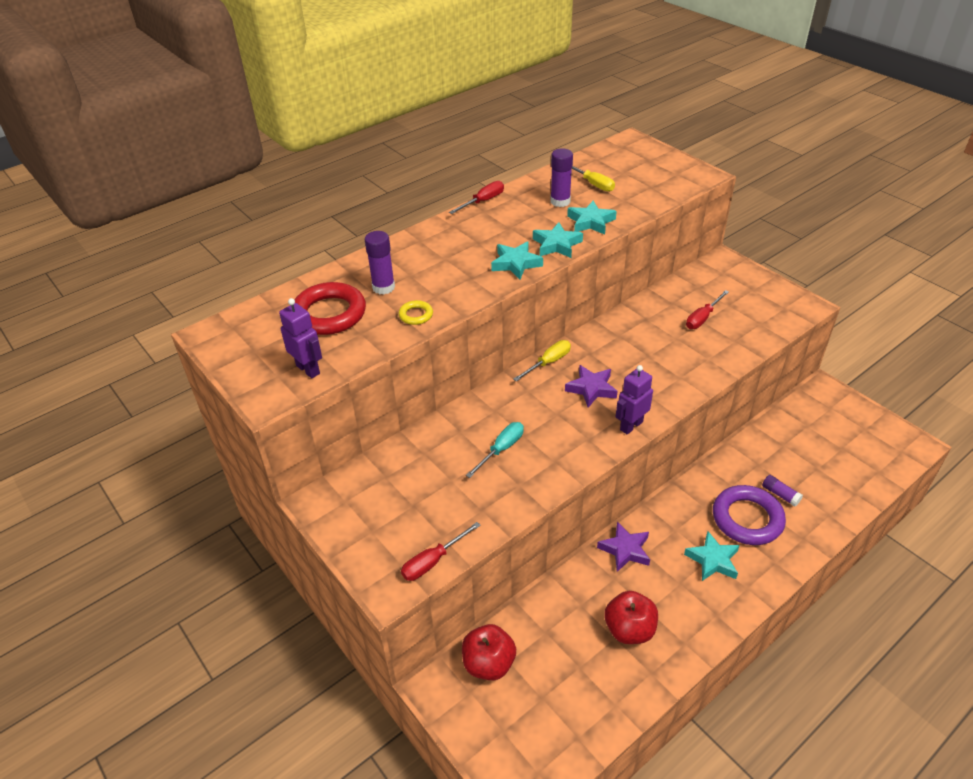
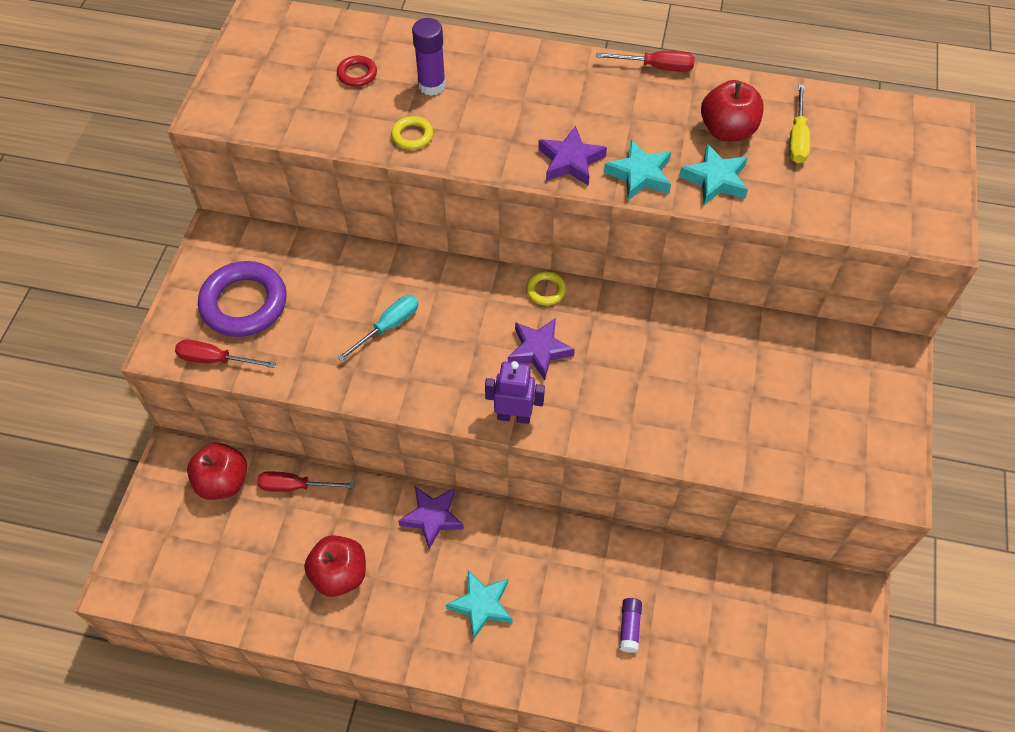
camera: 50 degrees right, 15 degrees up
purple robot [279,298,322,378] -> none
red ring [295,282,366,335] -> red ring [337,56,377,87], size x0.46
turquoise screwdriver [466,422,524,478] -> turquoise screwdriver turned 45 degrees counterclockwise [337,295,418,362]
turquoise star [491,241,543,279] -> purple star [538,126,607,186]
yellow screwdriver [513,340,571,382] -> yellow ring [526,271,566,305]
purple glue stick [550,148,573,207] -> red apple [701,80,764,141]
red screwdriver [686,290,729,329] -> red screwdriver moved to [257,471,355,492]
purple ring [713,485,786,545] -> purple ring moved to [198,261,287,337]

